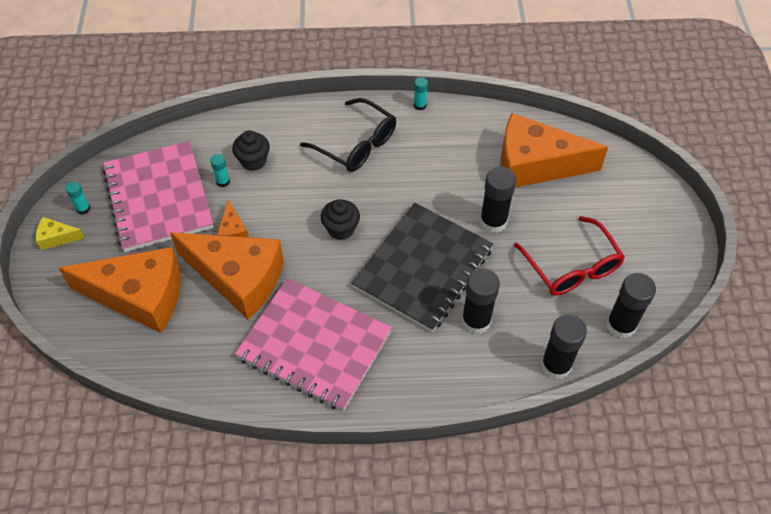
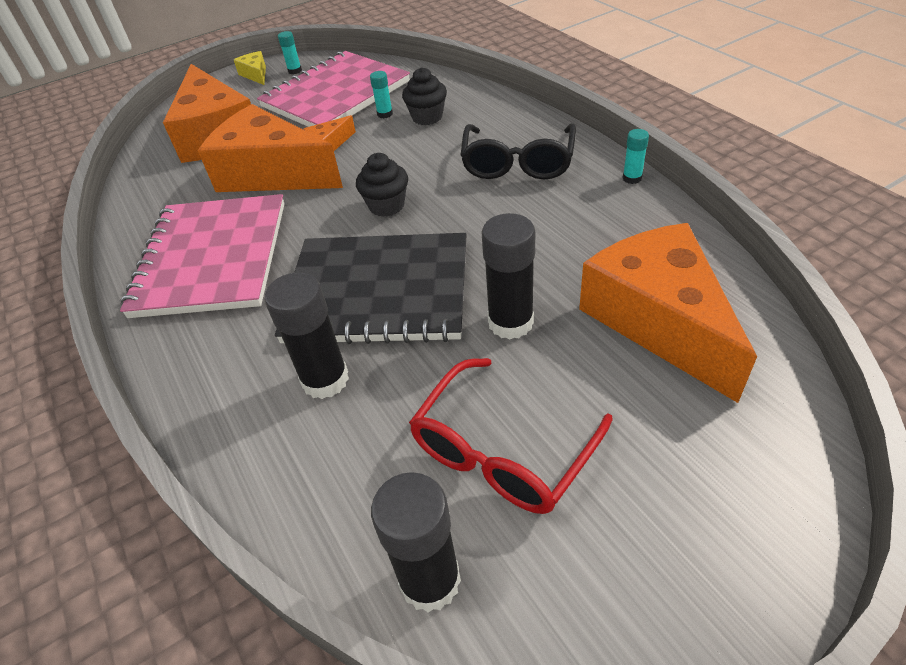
camera: 65 degrees right, 10 degrees down
orange cheese [170,232,284,319] -> orange cheese turned 120 degrees clockwise [198,104,343,192]
black glue stick [541,314,587,379] -> none

